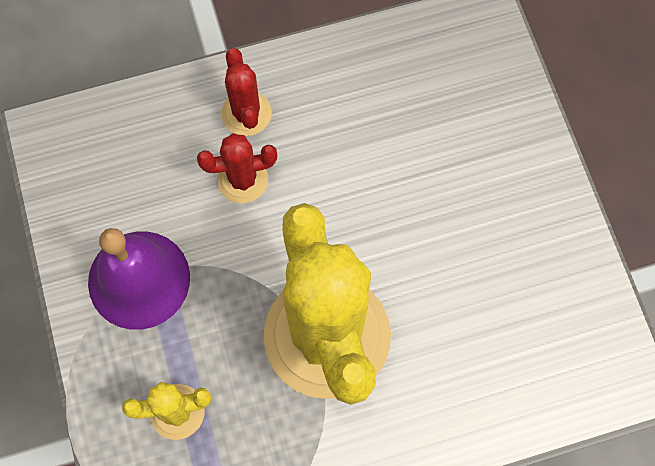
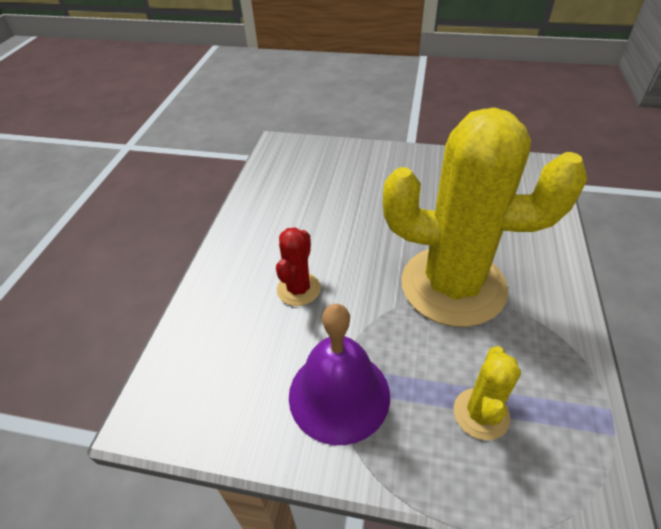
camera: 60 degrees left, 25 degrees down
red cactus [221,48,272,136] -> none

